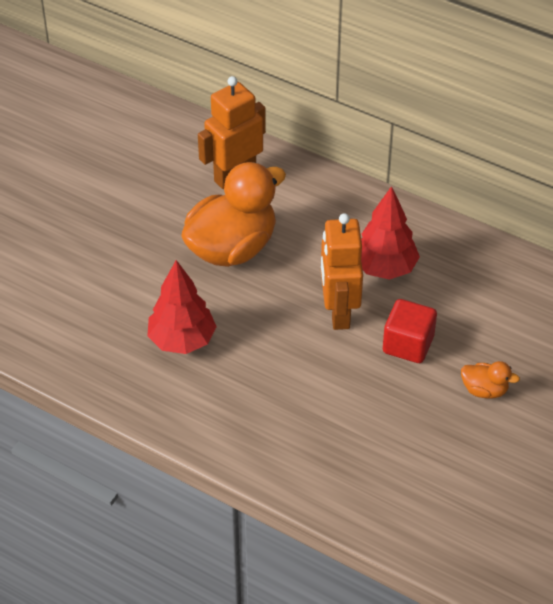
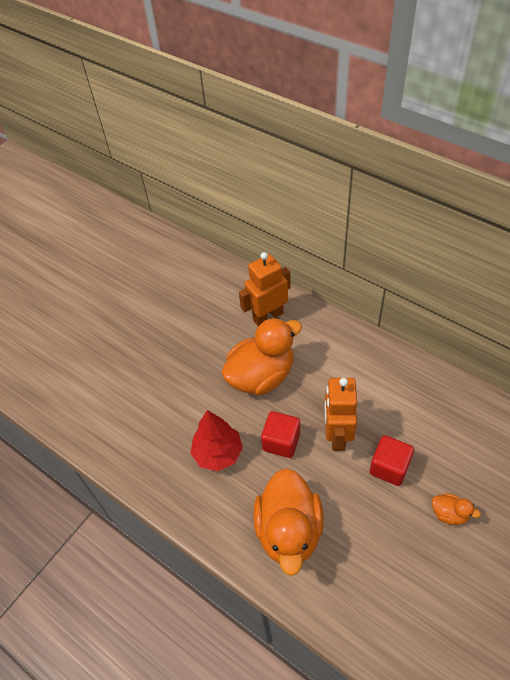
camera: 10 degrees right, 5 degrees up
red tree [361,186,420,280] -> none
none -> orange duck [253,468,324,576]
none -> red cube [261,411,300,458]

